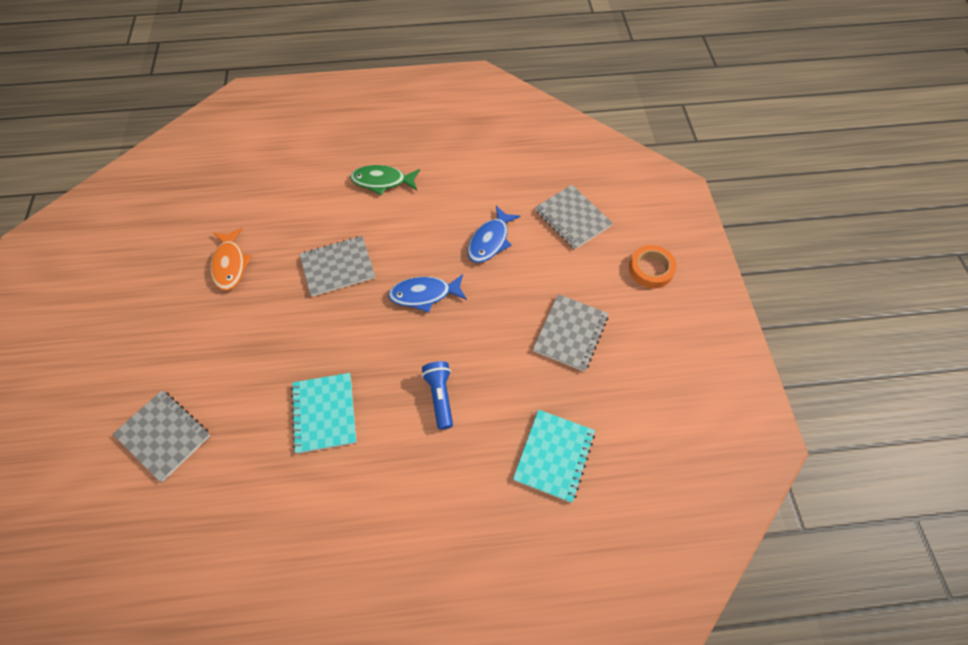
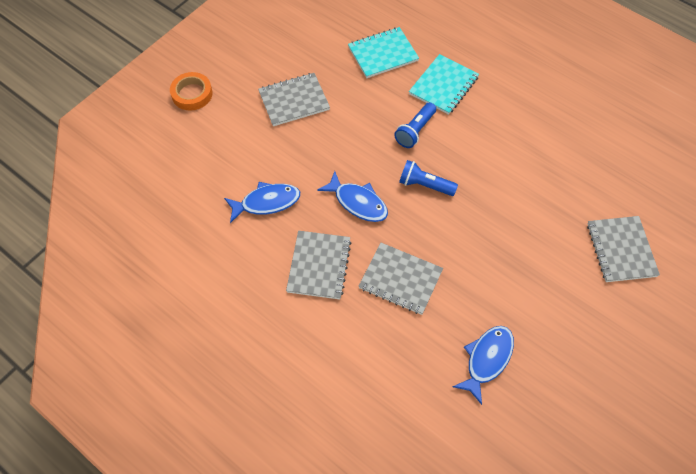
camera: 135 degrees left, 0 degrees up
orange fish [210,228,252,291] -> blue fish [452,326,514,405]
turquoise notebook [291,373,356,454] -> turquoise notebook moved to [409,54,479,115]
green fish [350,165,420,195] -> none
grey notebook [535,185,613,249] -> grey notebook moved to [286,231,352,299]
none -> blue flashlight [399,160,458,196]

